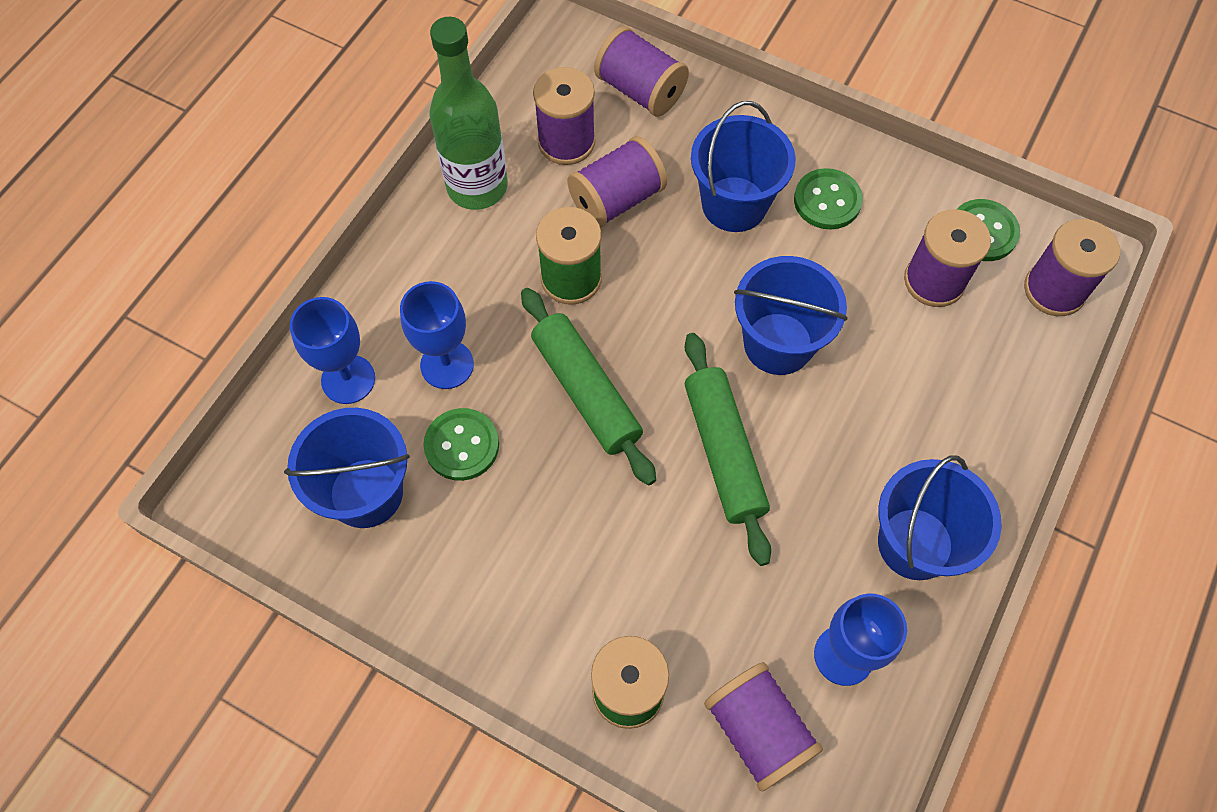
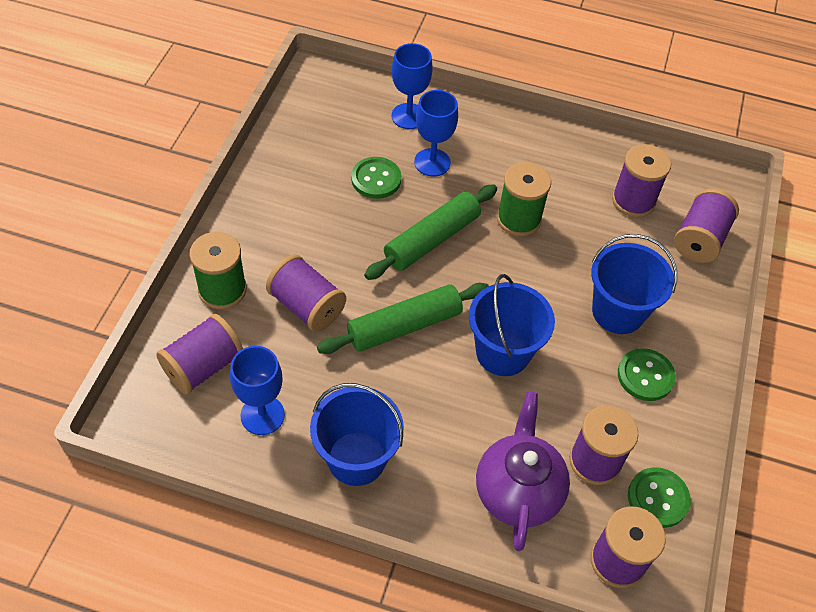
camera: 75 degrees right, 10 degrees down
blue bucket [284,408,410,528] -> none
green bottle [430,17,508,210] -> none
purple spool [567,136,667,228] -> purple spool moved to [266,254,346,332]
none -> purple teapot [476,391,570,551]

